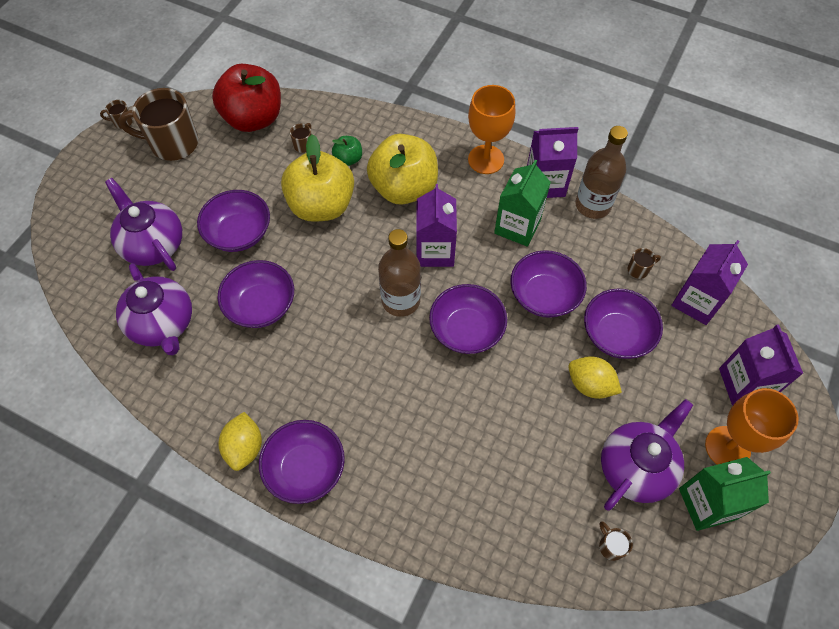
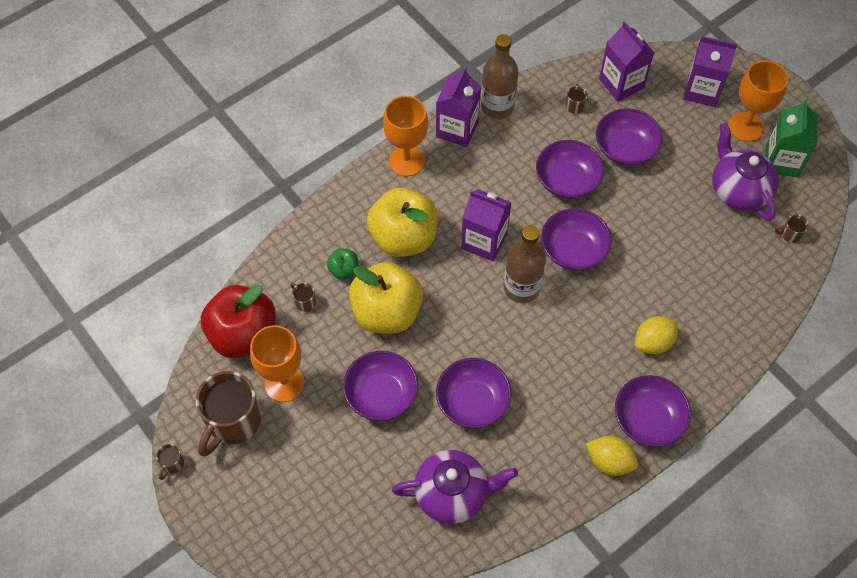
camera: 65 degrees left, 0 degrees up
purple teapot [105,178,182,271] -> none
green carton [494,160,551,247] -> none
yellow lemon [568,356,622,399] -> yellow lemon moved to [635,316,678,354]
none -> orange goblet [250,325,305,402]

